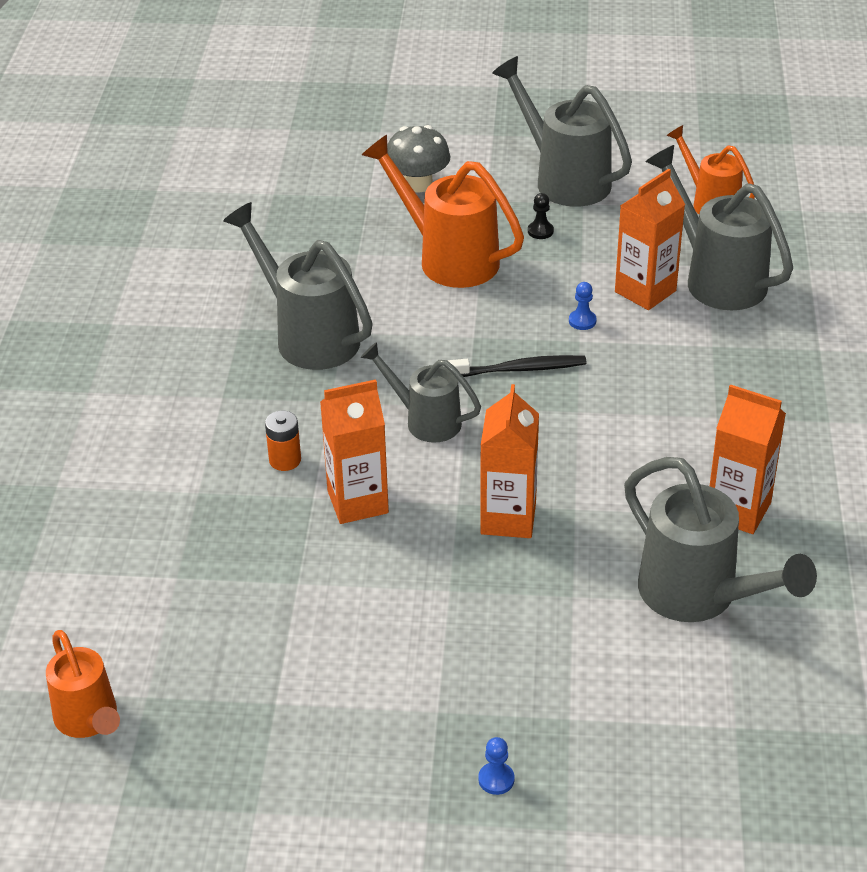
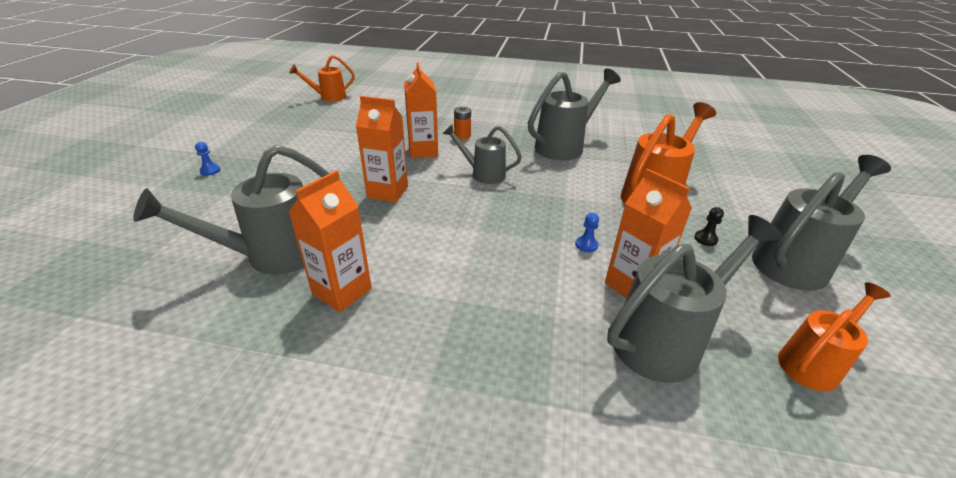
camera: 95 degrees right, 5 degrees down
grey watering can [361,342,481,443] -> grey watering can turned 105 degrees counterclockwise [443,124,522,184]
grey mushroom [387,125,450,192] -> none
black toothbrush [448,355,587,377] -> none

